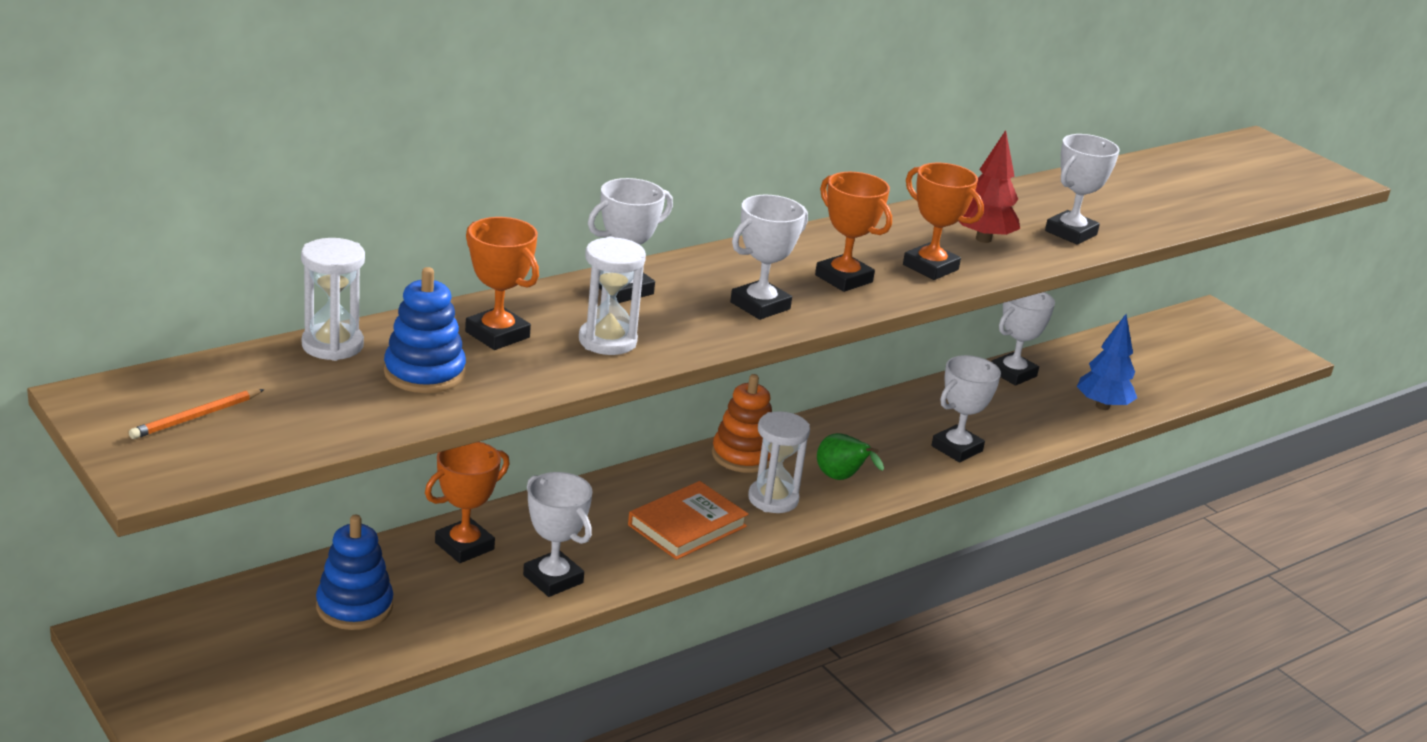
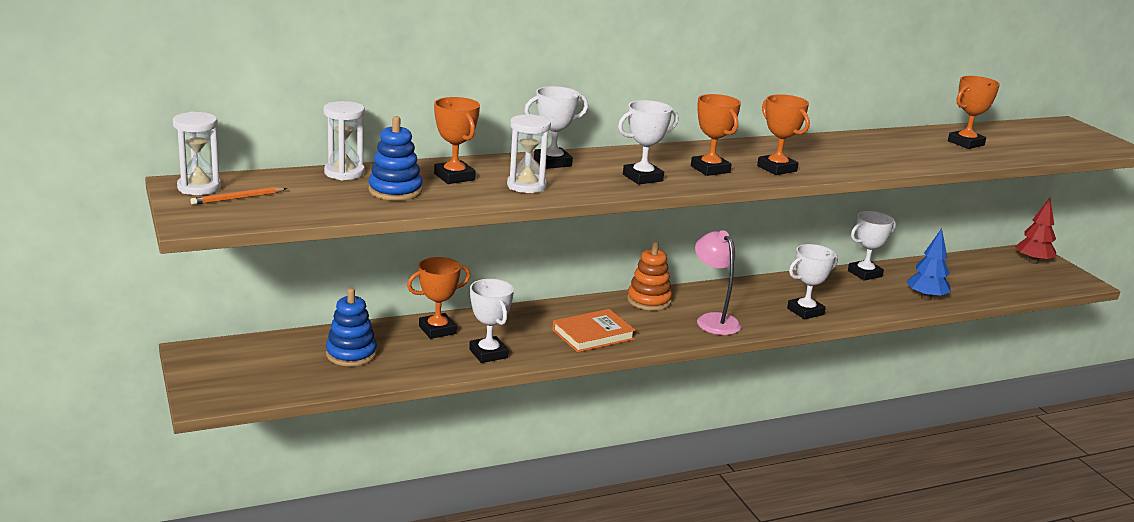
camera: 15 degrees right, 5 degrees down
white hourglass [748,411,810,513] -> white hourglass moved to [173,112,221,195]
green pear [817,433,884,480] -> pink lamp [695,230,741,335]
red tree [959,130,1020,243] -> red tree moved to [1015,198,1057,264]
white trophy [1045,134,1120,245] -> none
none -> orange trophy [948,76,1000,149]

